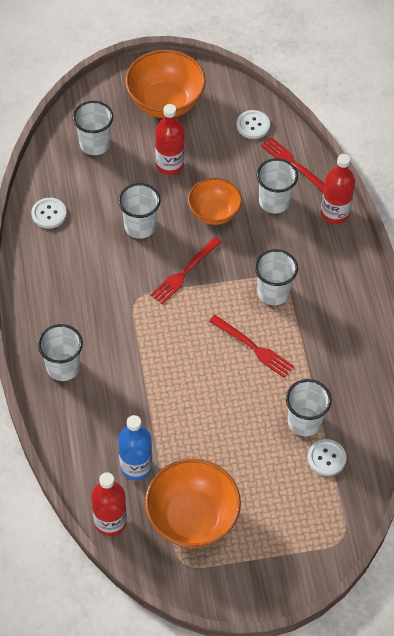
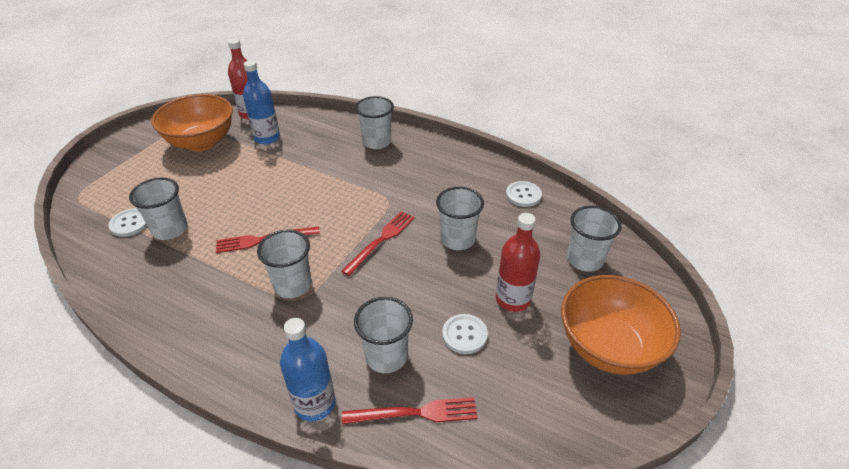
camera: 130 degrees right, 15 degrees down
red fork [150,237,222,305] -> red fork turned 45 degrees clockwise [341,211,415,276]
orange bowl [188,178,242,225] -> none
white button [237,110,270,139] -> white button moved to [442,314,488,354]
red bottle [321,154,355,224] -> blue bottle [280,318,335,422]

